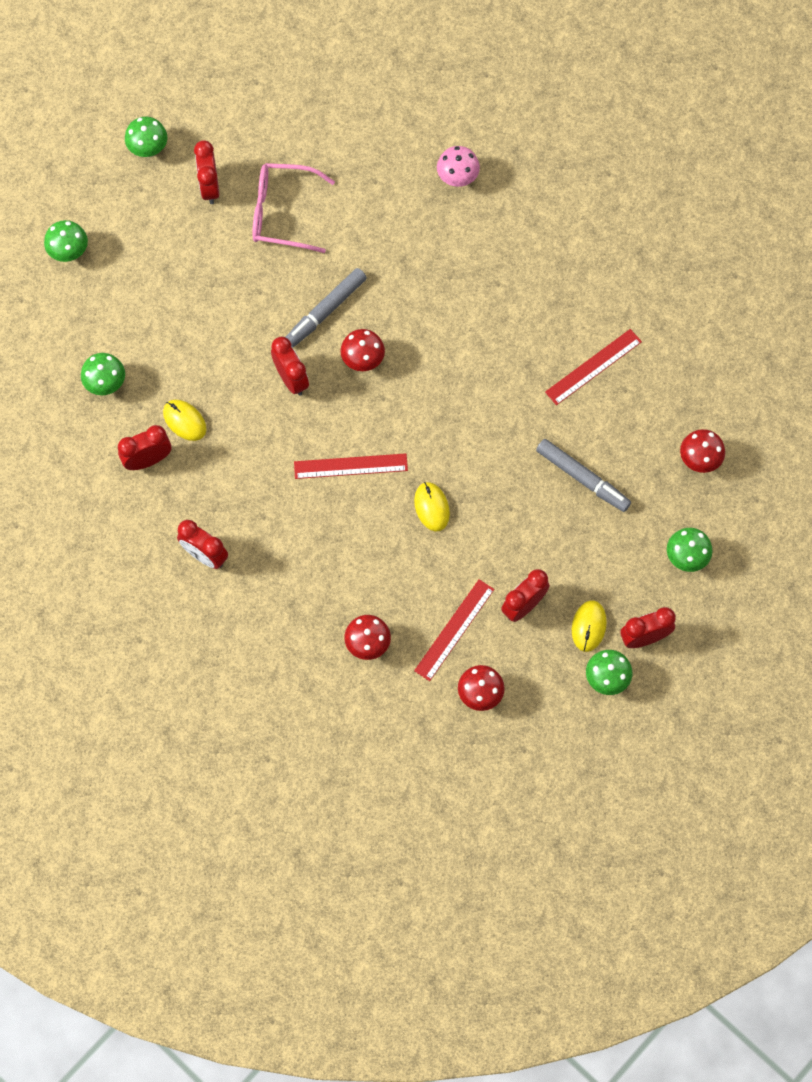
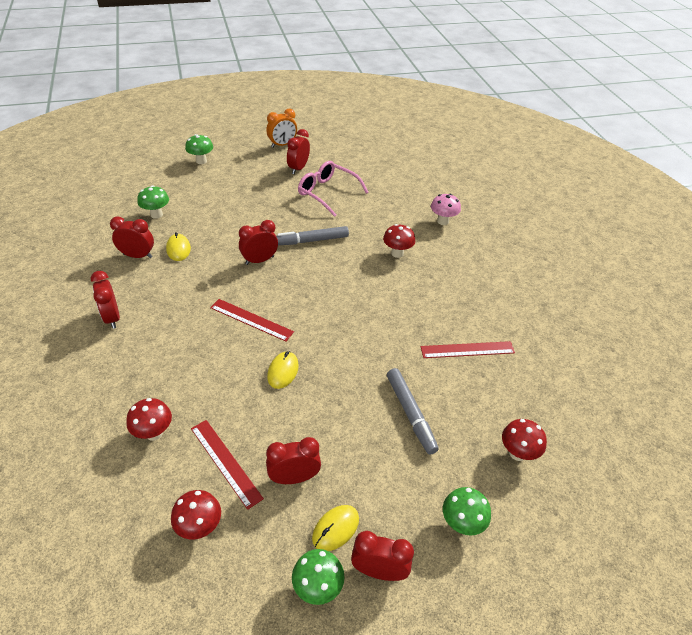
camera: 30 degrees right, 25 degrees down
green mushroom [125,117,167,157] -> orange clock [266,109,297,147]
red clock [271,337,309,396] -> red clock turned 120 degrees counterclockwise [239,220,278,265]
red mushroom [340,329,385,371] -> red mushroom moved to [383,224,415,258]
red ruler [414,579,494,681] -> red ruler turned 75 degrees clockwise [191,420,264,510]

